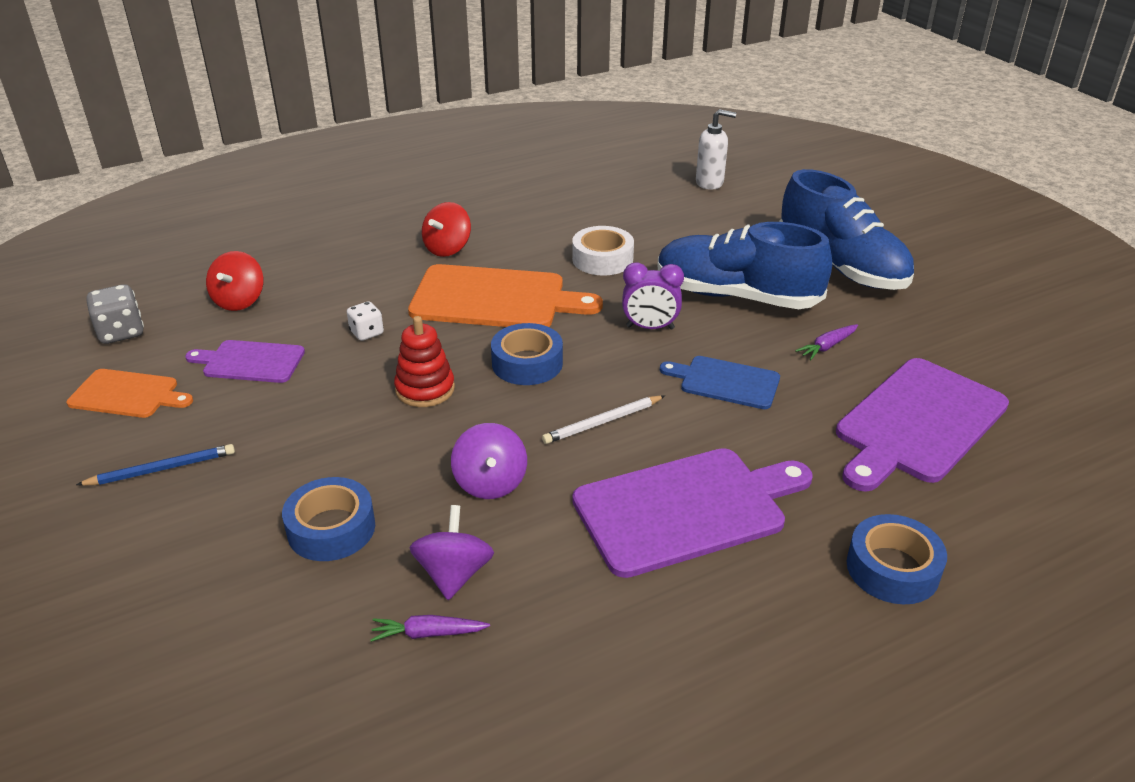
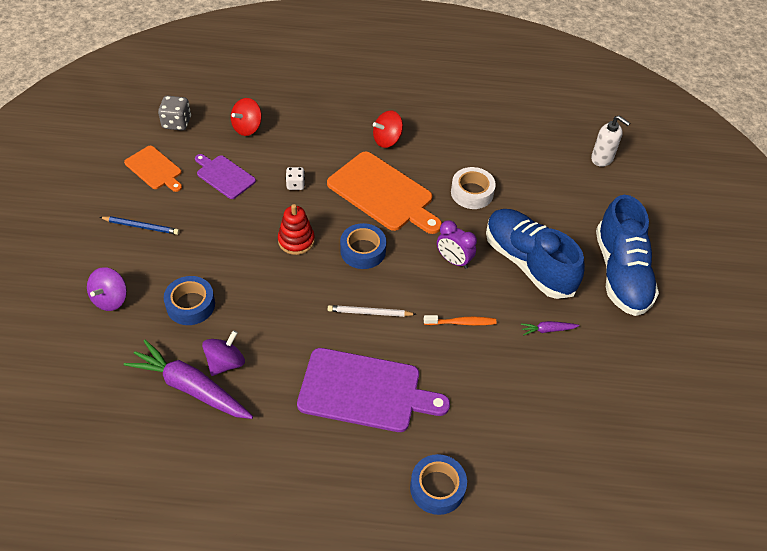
camera: 30 degrees right, 15 degrees up
purple carrot [371,615,490,642] -> purple carrot [124,340,253,419], size x2.30
purple spinning top [451,423,527,499] -> purple spinning top moved to [87,267,127,311]
blue cutting board [660,356,780,409] -> orange toothbrush [424,315,497,325]
purple cutting board [836,358,1009,492] -> none

